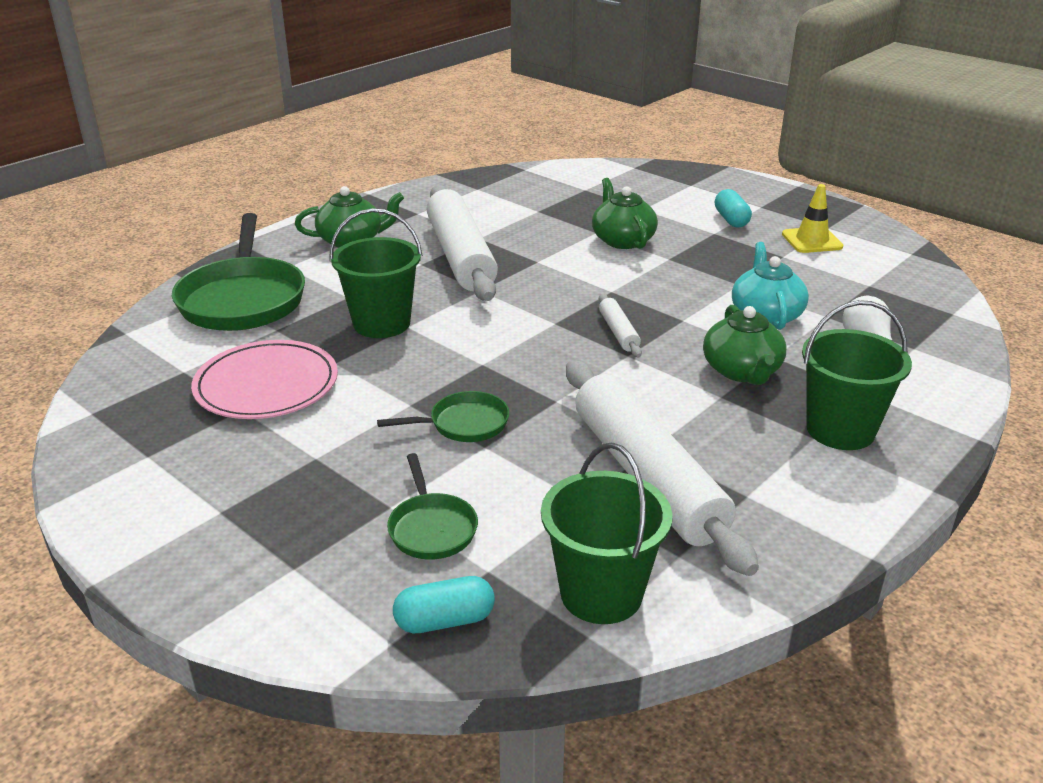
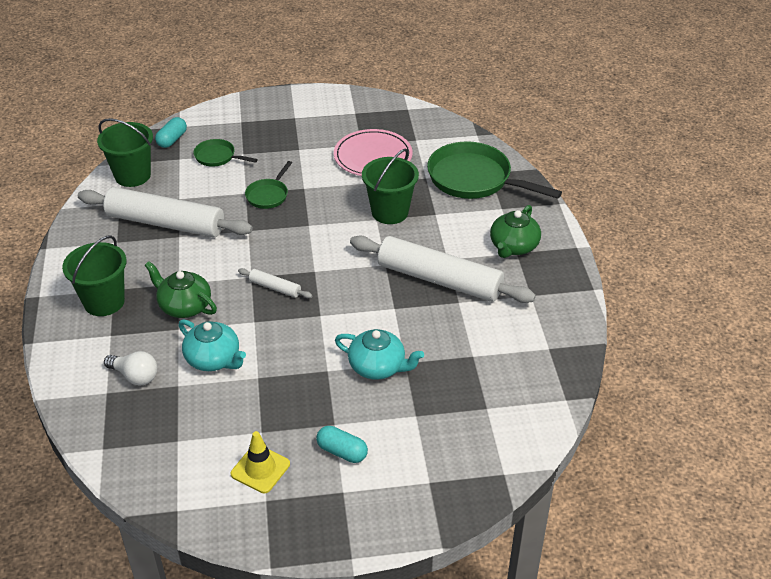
camera: 130 degrees right, 10 degrees up
green teapot [592,178,658,249] -> turquoise teapot [335,329,424,380]

